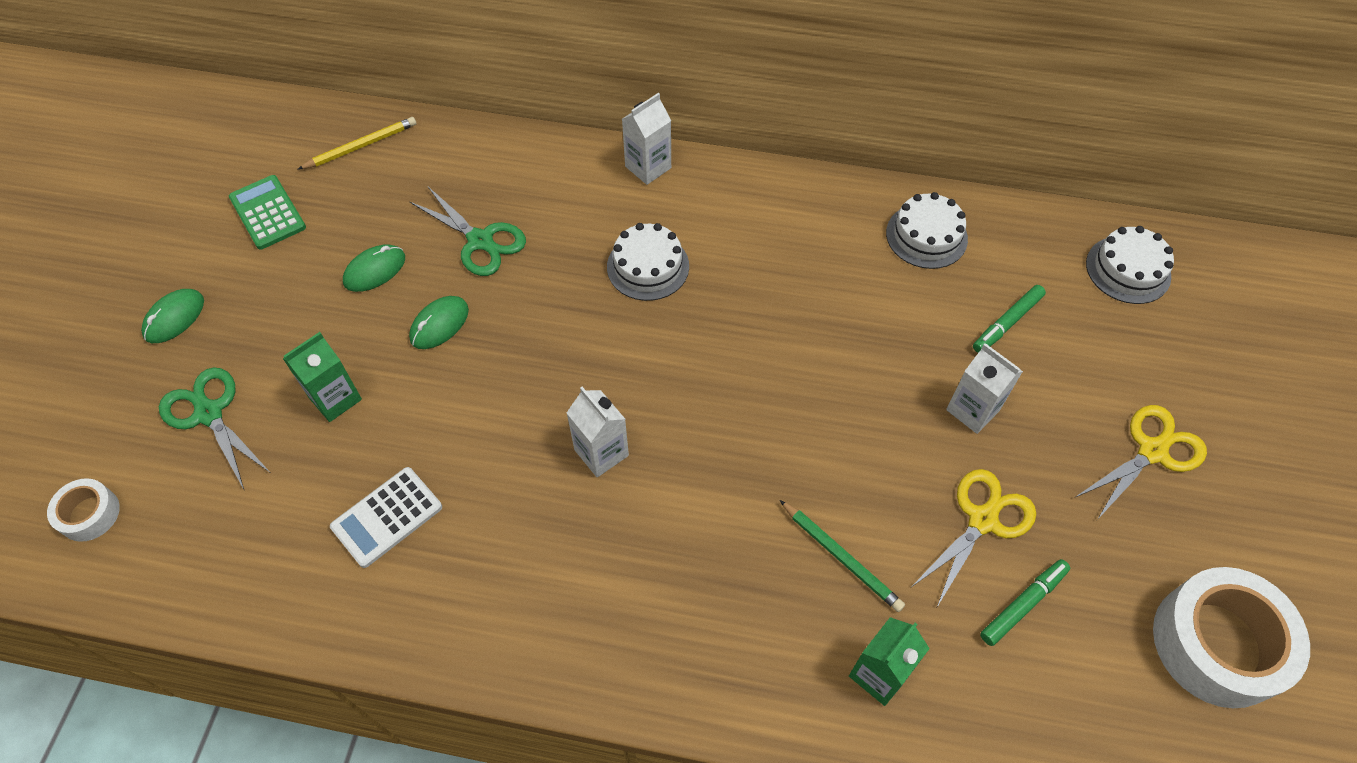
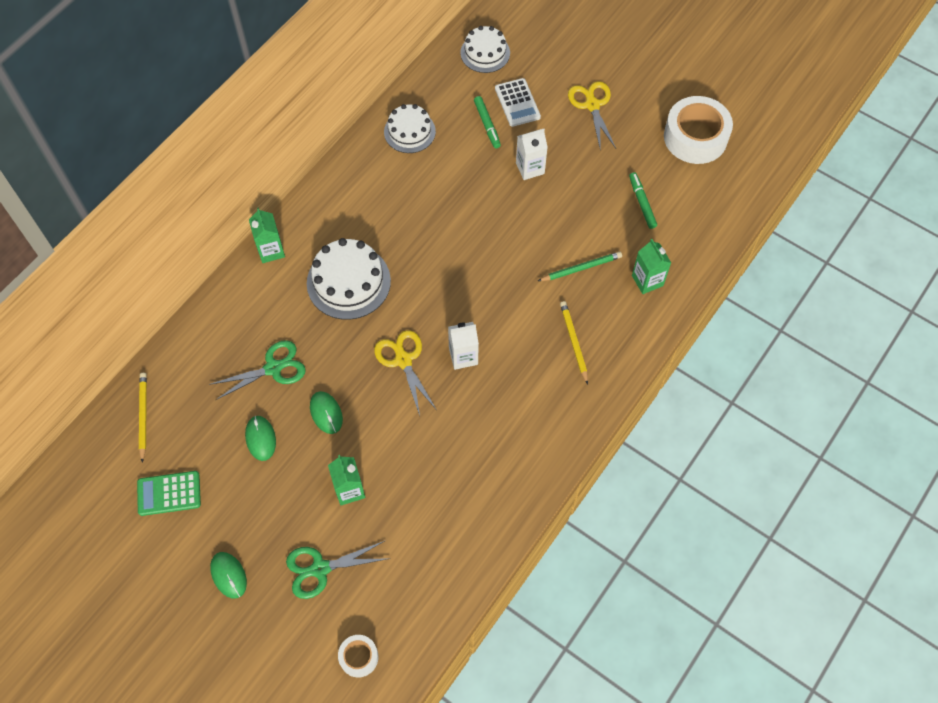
camera: 65 degrees left, 5 degrees up
white calculator [330,467,442,568] -> white calculator moved to [495,78,541,127]
white cake [607,223,689,301] -> white cake [307,238,391,320], size x1.52
white carton [622,93,671,185] -> green carton [249,207,285,263]
yellow scissors [913,469,1036,607] -> yellow scissors moved to [374,330,437,415]
none -> yellow pencil [560,301,588,384]

